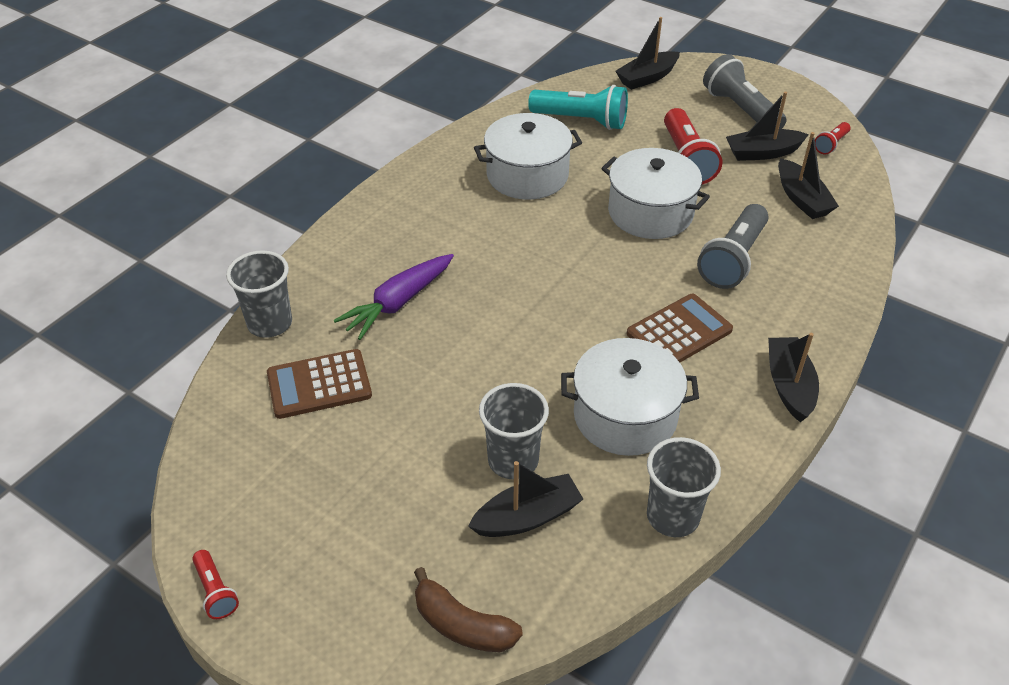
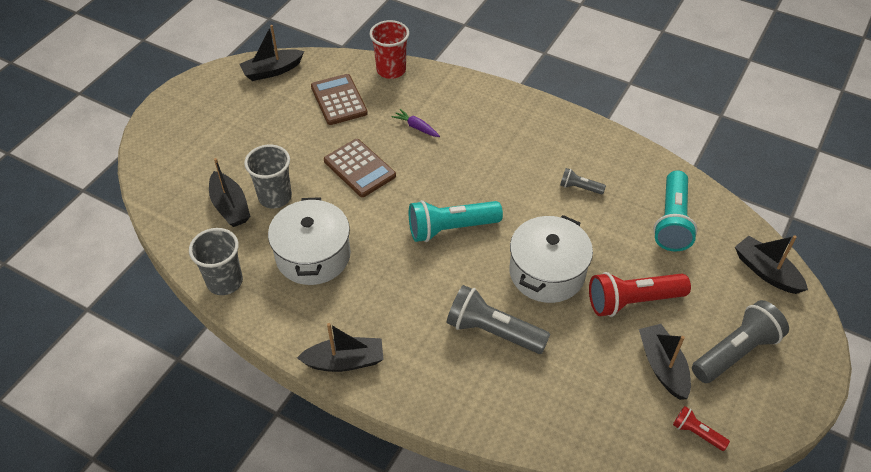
camera: 85 degrees right, 5 degrees up
red flashlight [192,550,239,619] -> none
grey cup [226,250,292,338] -> red cup [370,20,409,79]
purple carrot [334,254,454,340] -> purple carrot [392,109,440,137], size x0.54
brown banana [414,567,523,652] -> none
white pot [474,113,582,200] -> grey flashlight [560,168,606,195]
brown calculator [627,294,733,362] -> brown calculator moved to [324,139,396,197]
black boat [778,132,839,219] -> black boat moved to [239,25,304,81]
none -> turquoise flashlight [409,200,503,242]

